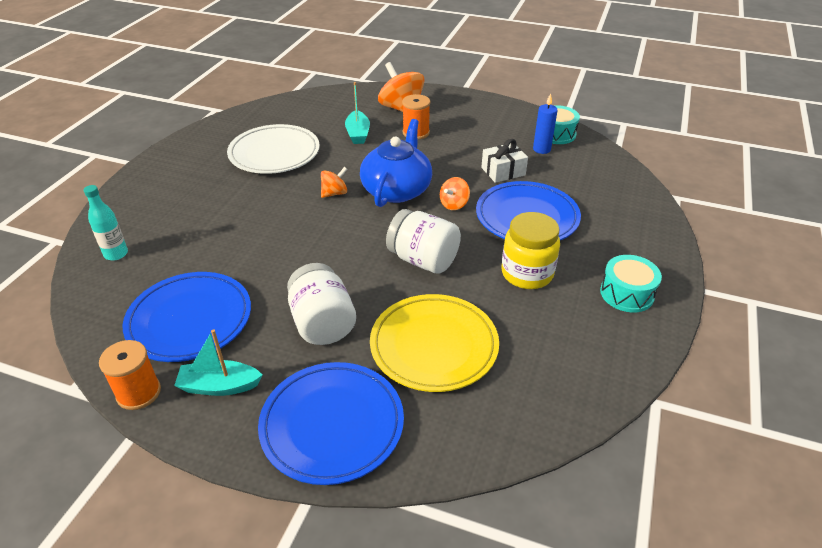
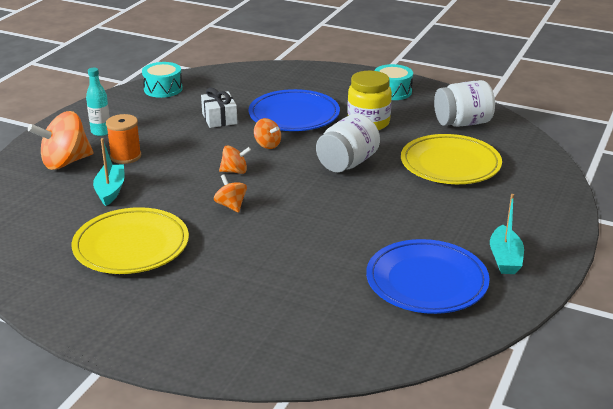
camera: 85 degrees left, 10 degrees down
turquoise bottle [83,185,128,261] -> turquoise bottle moved to [86,68,110,136]
orange spool [99,340,161,410] -> none
white plate [227,124,320,174] -> yellow plate [72,207,189,274]
blue plate [258,362,404,485] -> none
white jar [287,263,356,345] -> white jar moved to [434,80,495,127]
turquoise boat [345,82,370,144] -> turquoise boat turned 90 degrees counterclockwise [93,138,125,206]
blue teapot [360,119,432,207] -> orange spinning top [219,146,251,174]
blue candle [533,93,558,154] -> none

